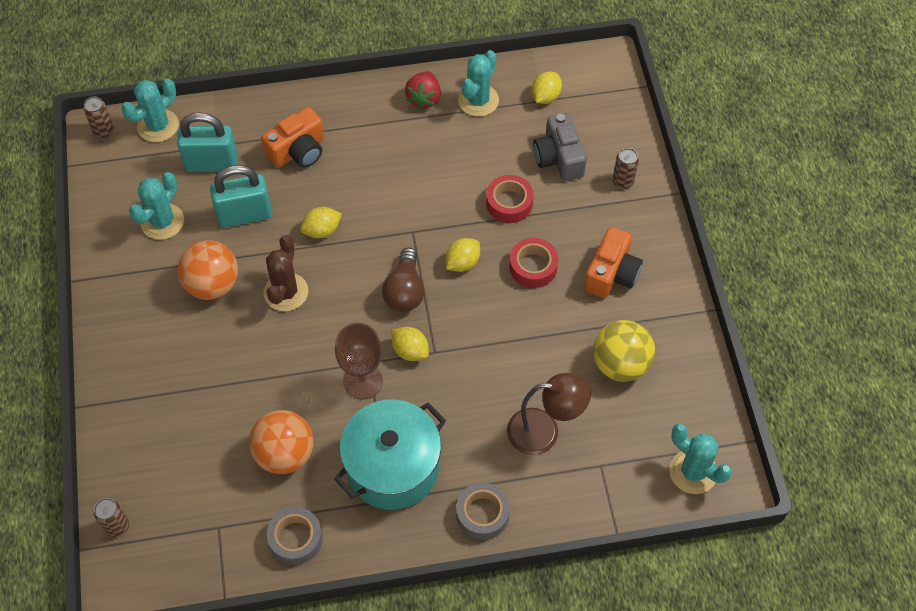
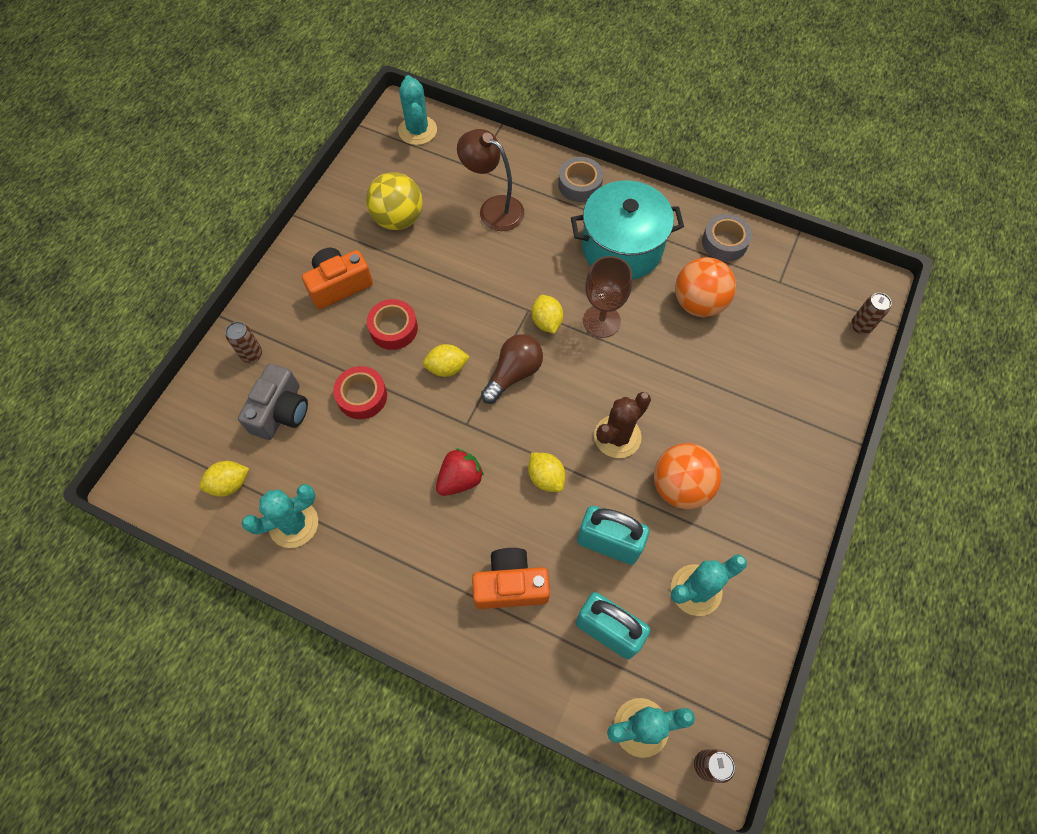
camera: 145 degrees left, 5 degrees up
yellow lemon [300,207,342,238] -> yellow lemon turned 45 degrees clockwise [528,452,566,492]
red strawberry [405,71,441,110] -> red strawberry moved to [436,448,484,496]

